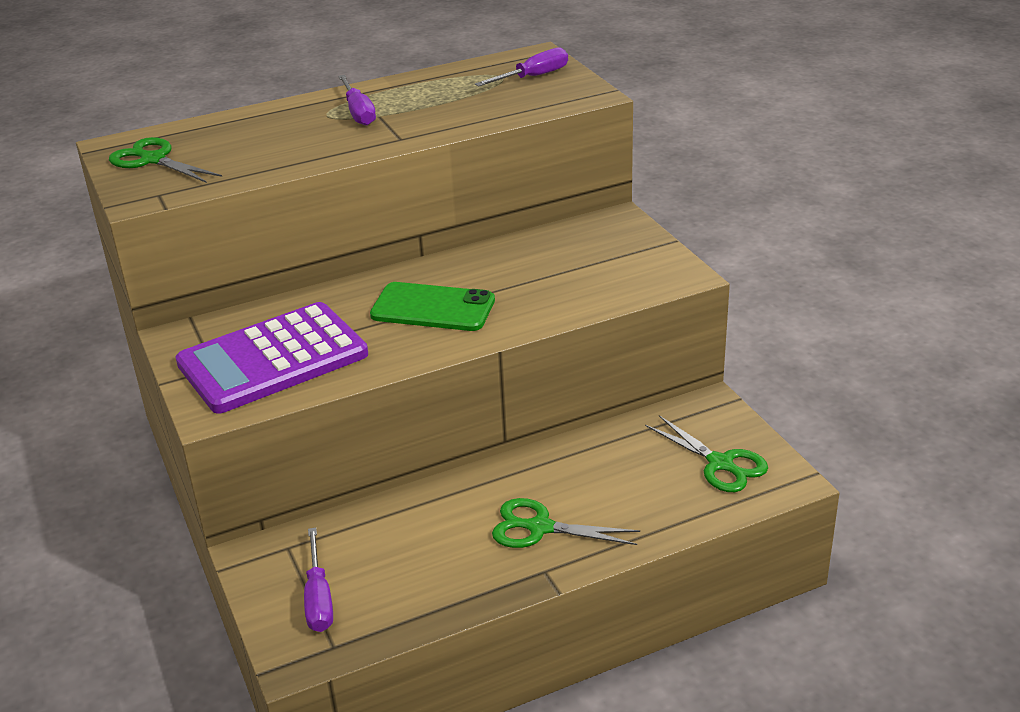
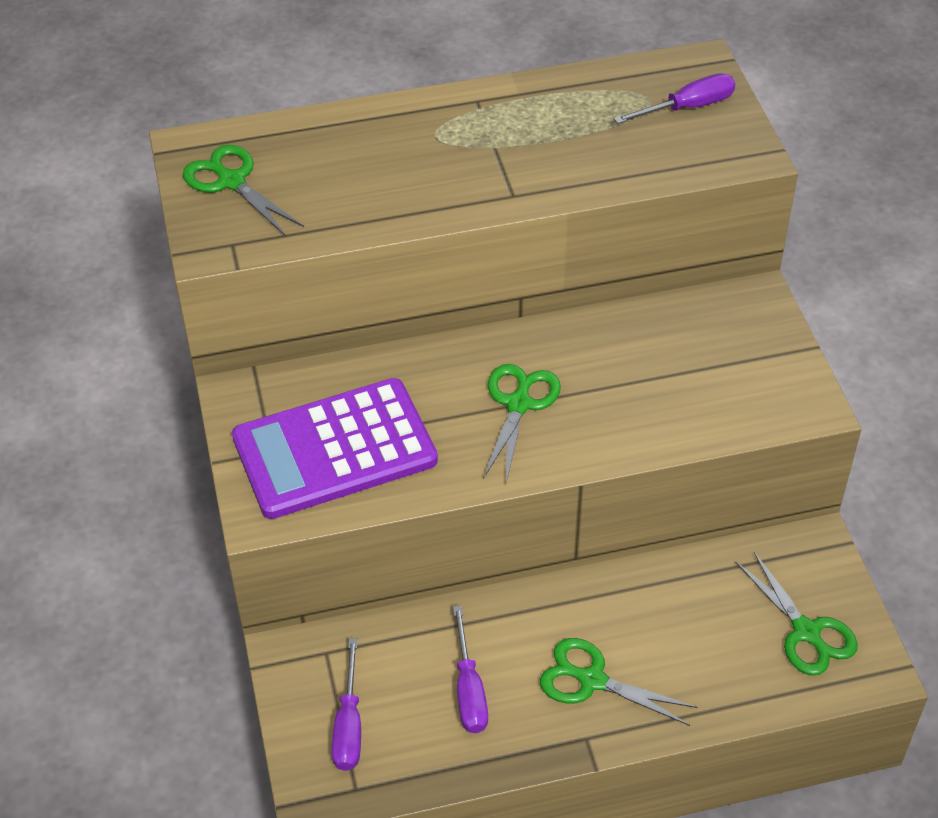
camera: 10 degrees right, 15 degrees up
purple screwdriver [338,75,376,126] -> purple screwdriver moved to [453,605,488,733]
green phone [370,282,495,331] -> green scissors [483,364,561,483]

